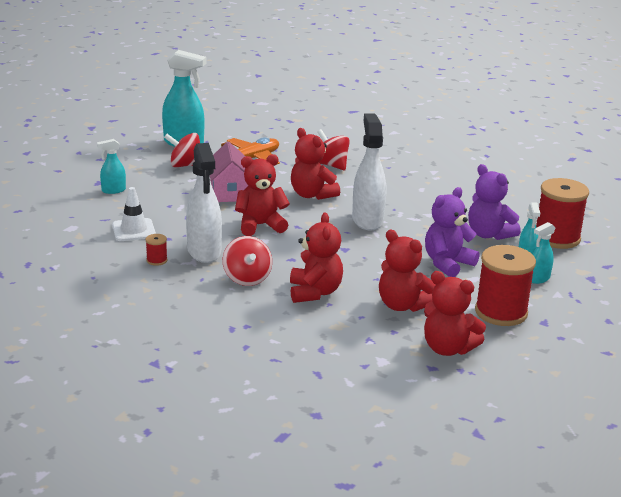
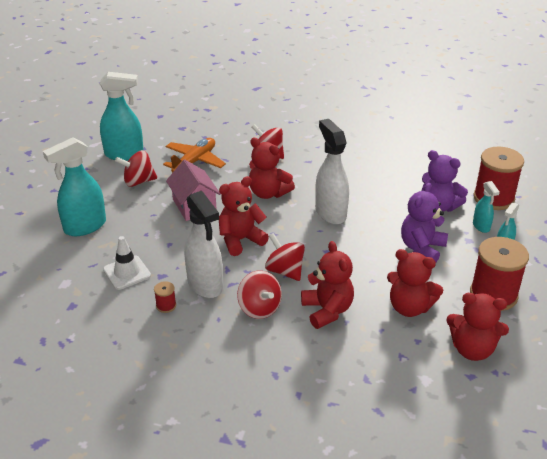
camera: 15 degrees left, 10 degrees up
turquoise spray bottle [97,139,126,194] -> turquoise spray bottle [43,137,106,236], size x1.90
none -> red spinning top [265,233,305,281]

